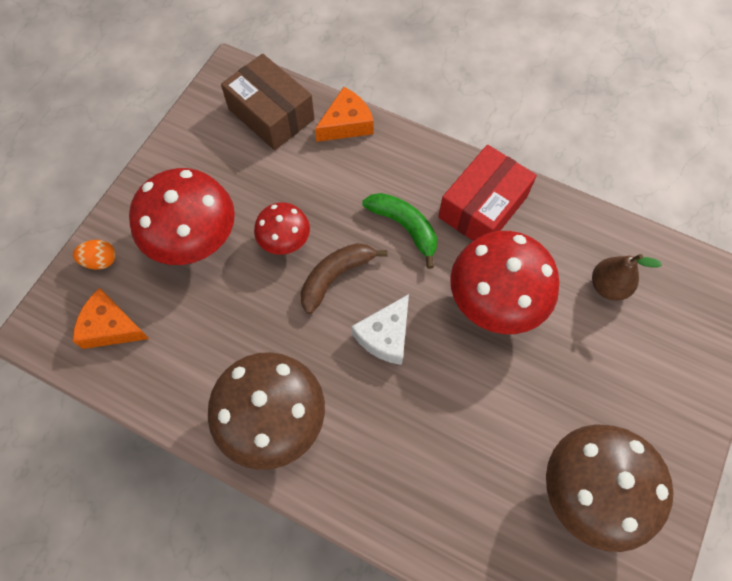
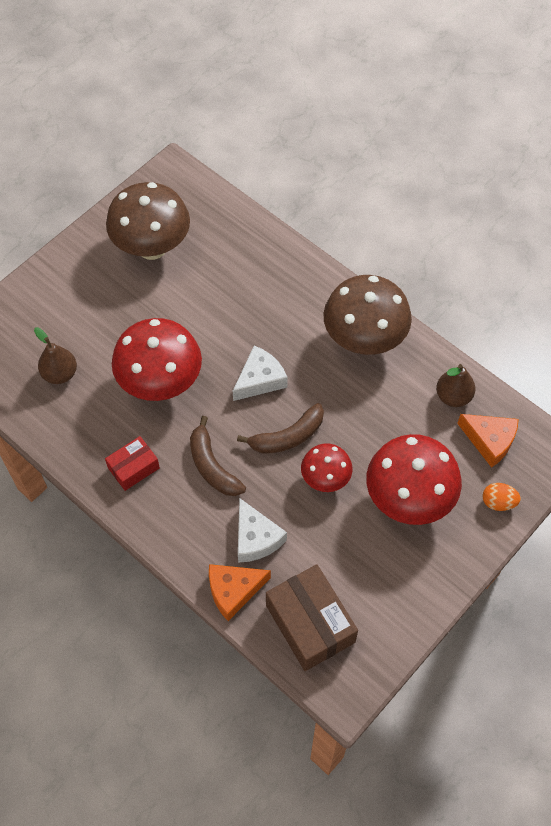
camera: 165 degrees left, 5 degrees down
green banana [362,193,437,269] -> brown banana [190,416,246,496]
red box [438,145,537,241] -> red box [105,436,160,491], size x0.58
none -> white cheese [238,498,287,562]
none -> brown pear [436,364,475,407]

